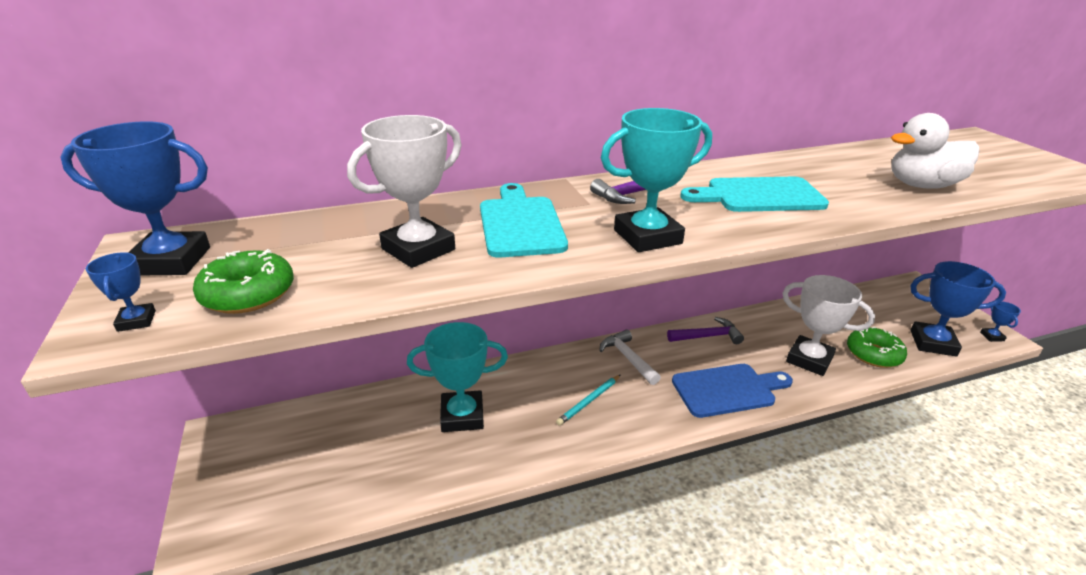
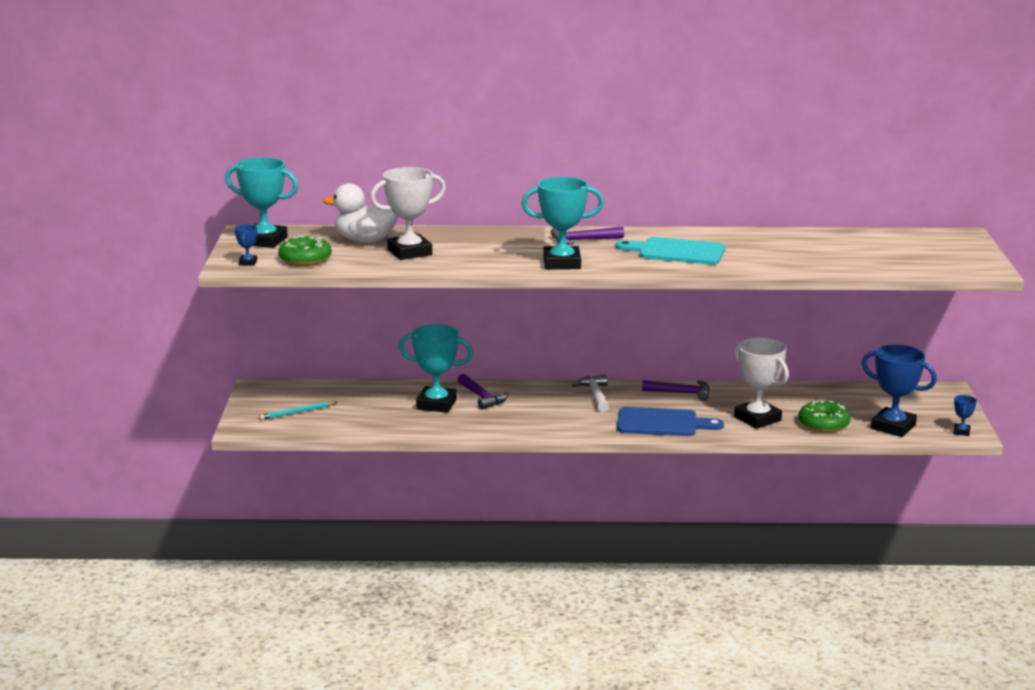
camera: 20 degrees right, 10 degrees down
blue trophy [60,121,210,275] -> turquoise trophy [225,157,298,248]
turquoise cutting board [480,183,568,258] -> none
turquoise pencil [556,375,620,426] -> turquoise pencil moved to [259,401,337,420]
white duck [891,113,979,189] -> white duck moved to [323,183,398,243]
none -> purple hammer [458,374,509,410]

